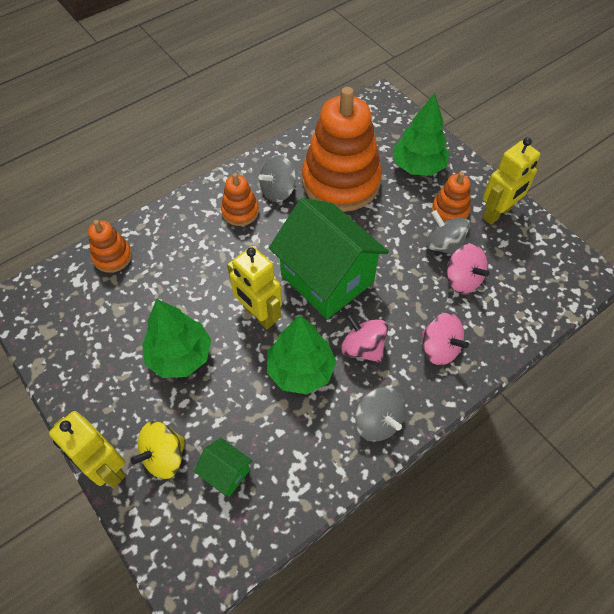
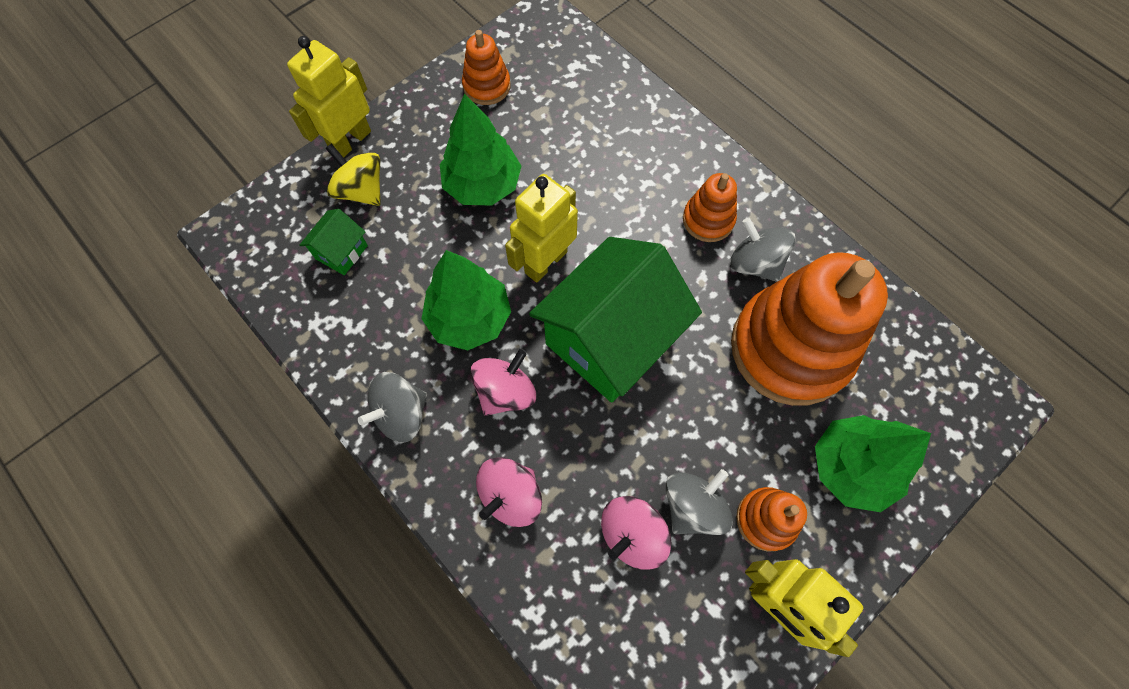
camera: 85 degrees right, 10 degrees up
orange stacking toy [88,220,132,273] -> orange stacking toy moved to [462,30,511,105]

